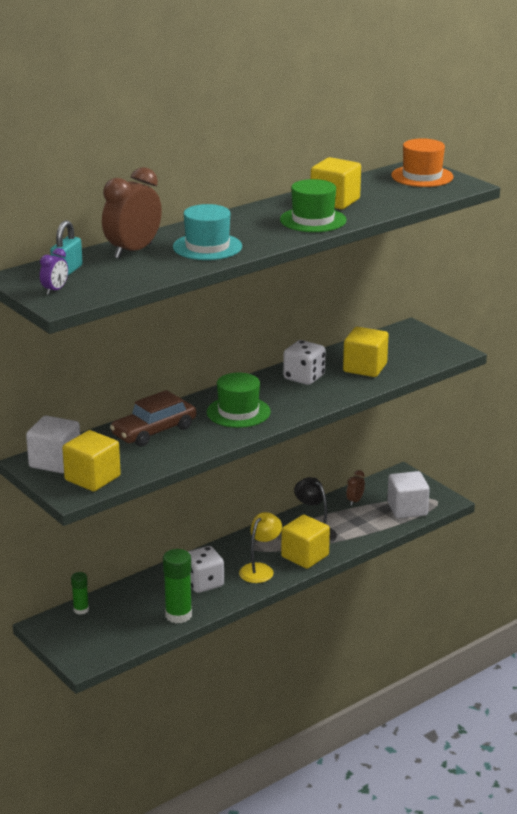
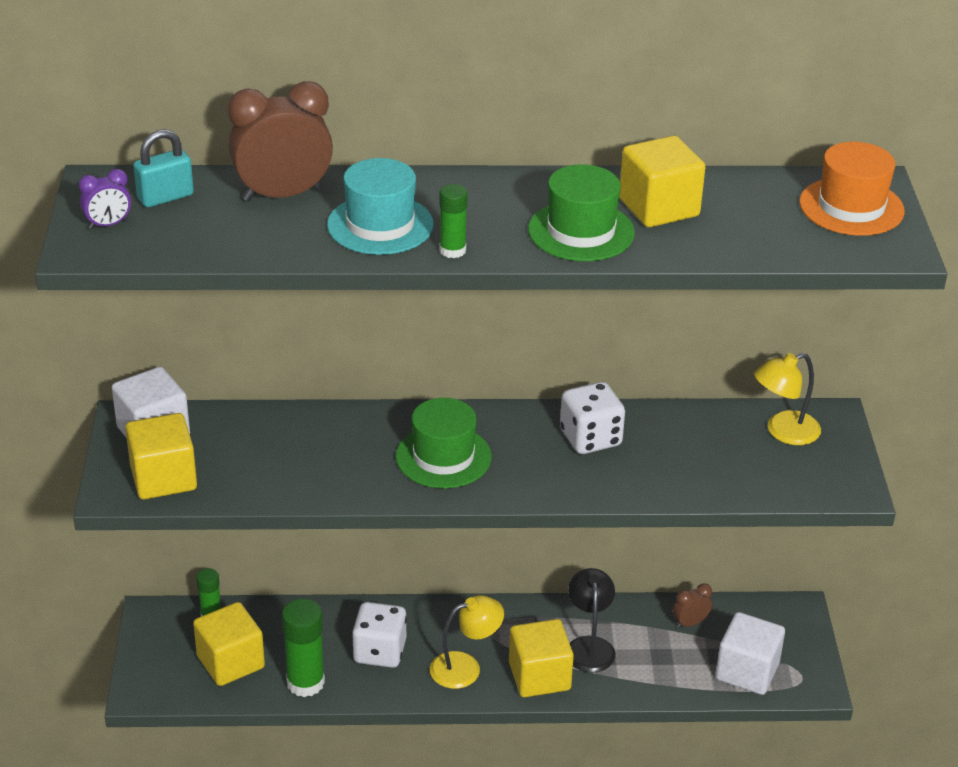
camera: 35 degrees right, 10 degrees up
brown car [110,390,196,447] -> none
yellow cube [343,327,389,377] -> yellow cube moved to [193,602,265,686]
none -> green glue stick [439,184,468,258]
none -> yellow lamp [754,353,821,445]

